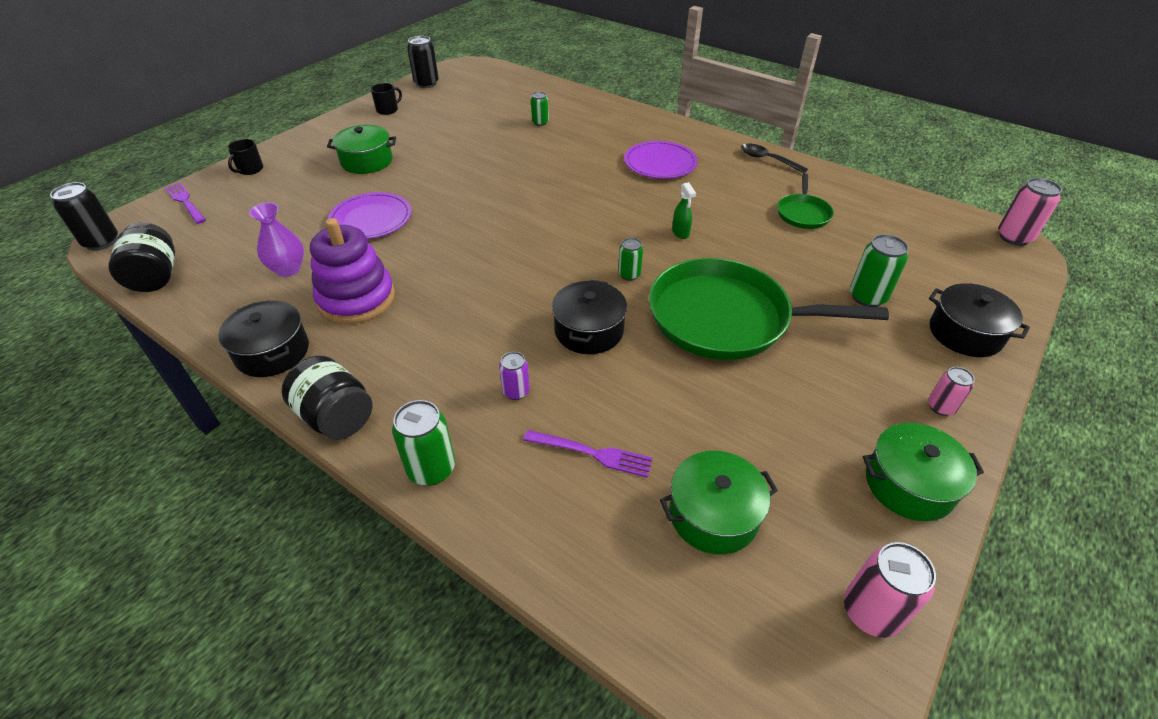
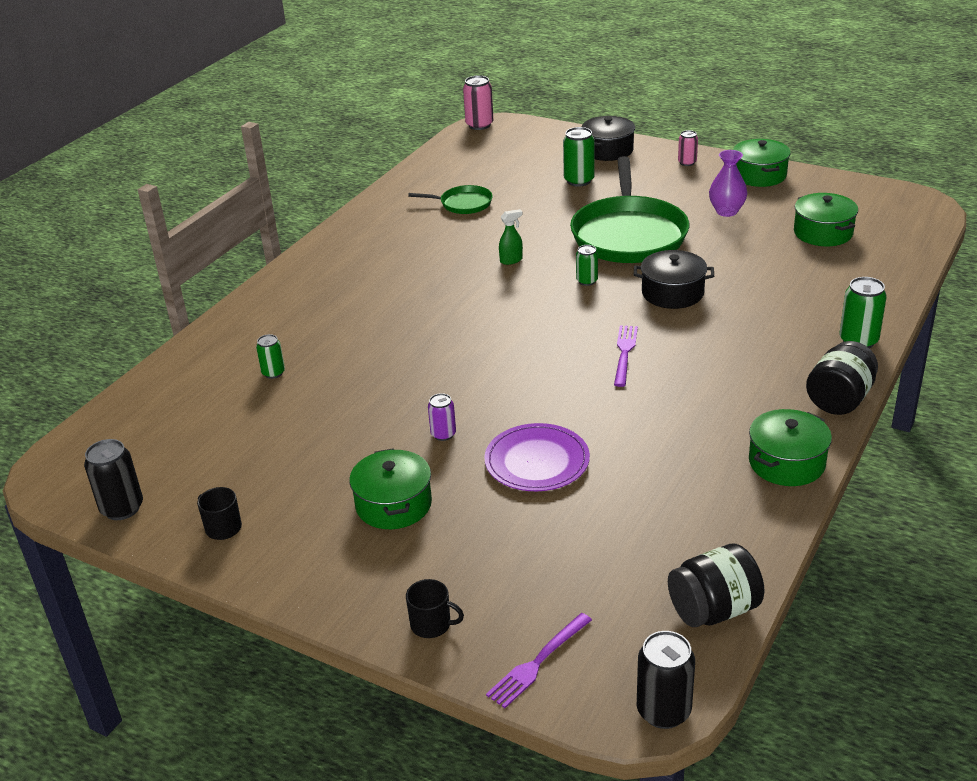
camera: 95 degrees left, 10 degrees down
black pot [218,300,309,377] -> green pot [749,409,832,486]
purple vase [249,202,304,277] -> purple vase moved to [709,150,748,217]
purple stacking toy [310,218,395,324] -> none
purple can [499,352,530,400] -> purple can moved to [428,393,456,441]
purple fork [523,430,653,477] -> purple fork moved to [614,325,638,387]
purple plate [624,141,698,179] -> none
black spoon [741,144,808,173] -> none
pink can [844,542,936,638] -> none

